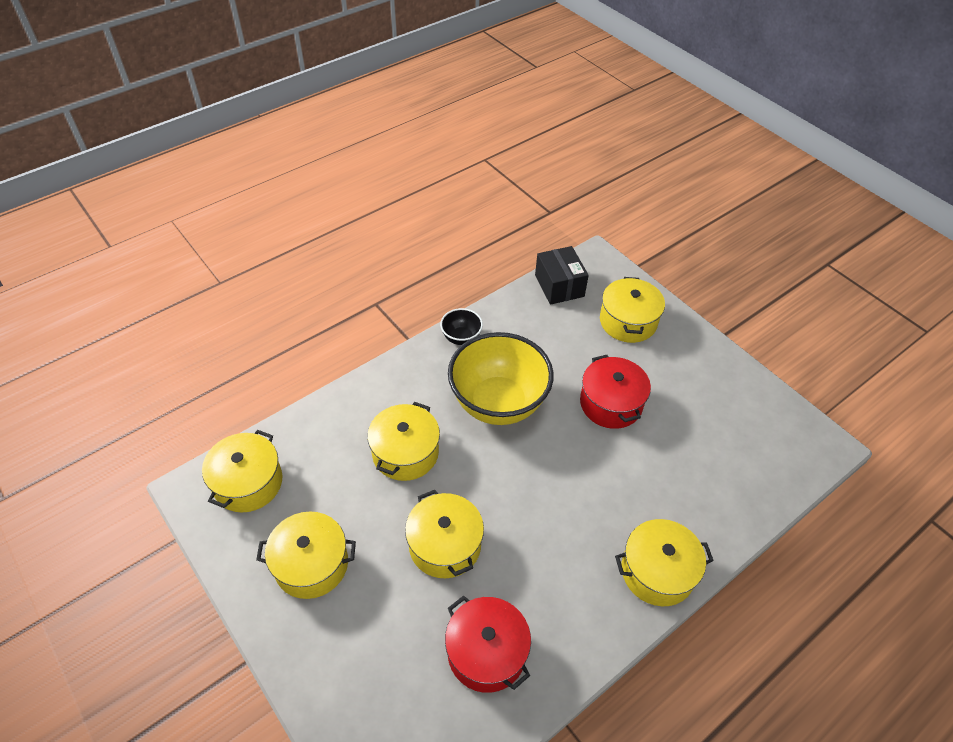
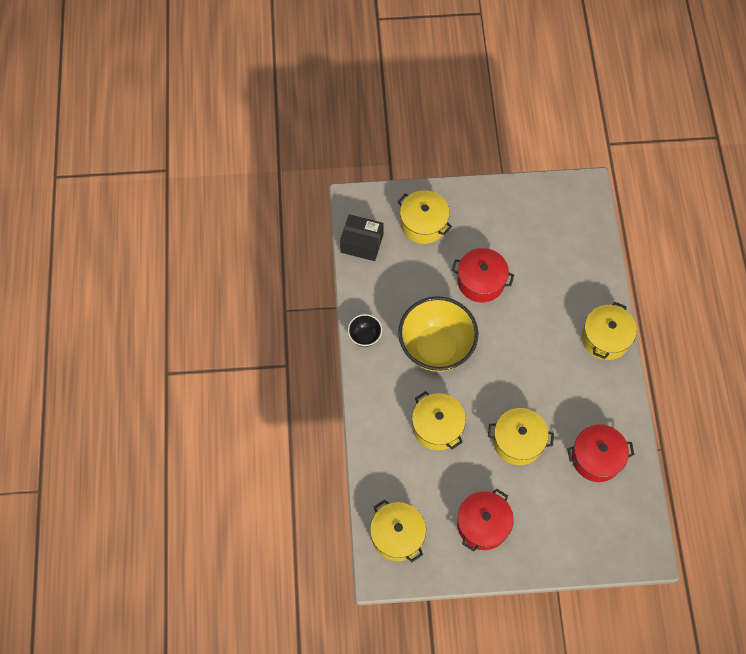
camera: 55 degrees left, 15 degrees up
yellow pot [256,512,356,599] -> red pot [457,488,514,552]

